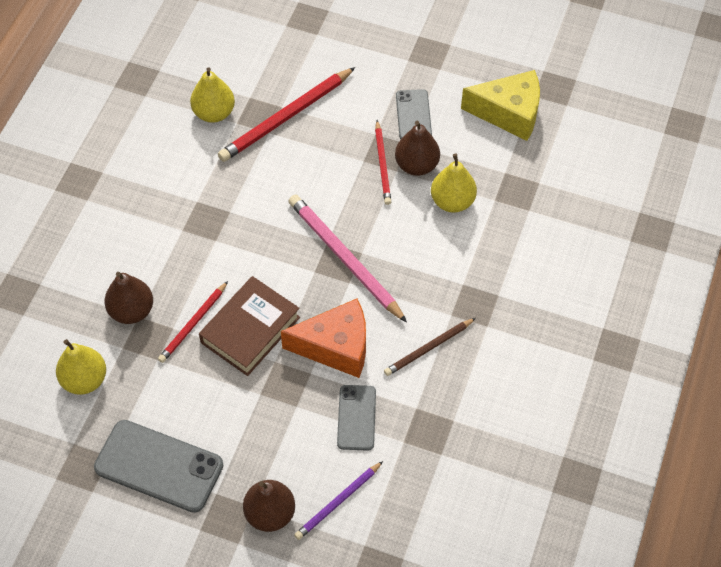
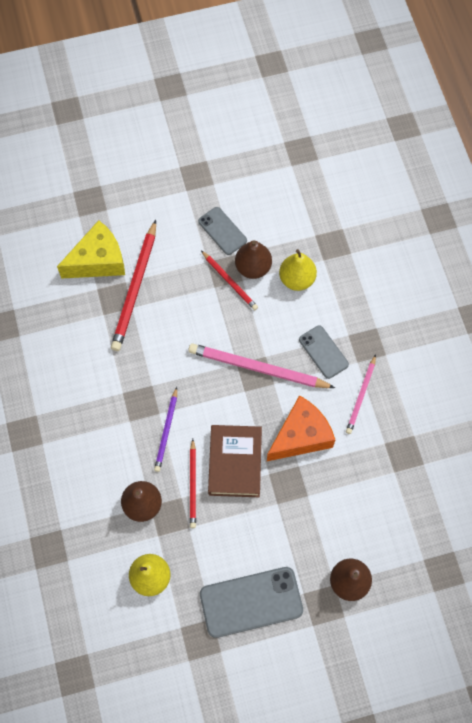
camera: 35 degrees left, 10 degrees up
yellow pear [190,67,235,123] -> none
purple pencil [294,461,383,540] -> purple pencil moved to [154,387,177,472]
grey phone [337,385,376,451] -> grey phone moved to [299,326,349,379]
brown pencil [384,318,476,376] -> pink pencil [346,355,376,434]
yellow cheese [461,70,540,141] -> yellow cheese moved to [57,220,125,279]

